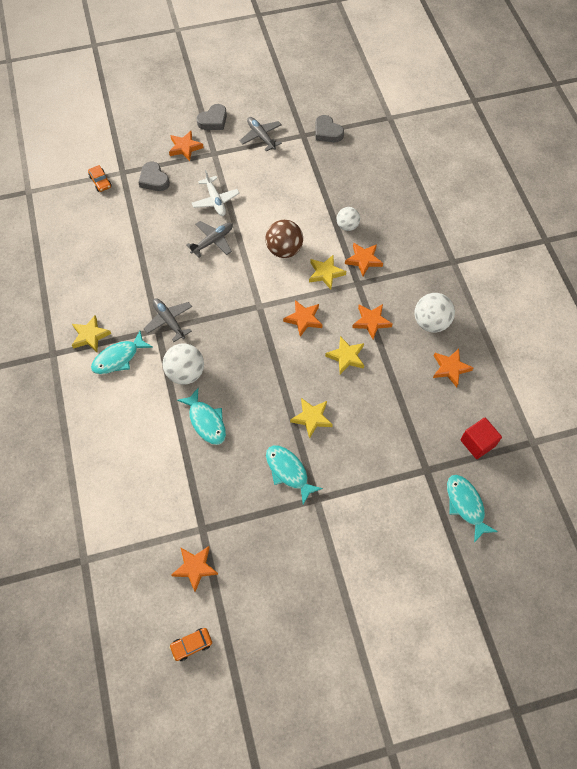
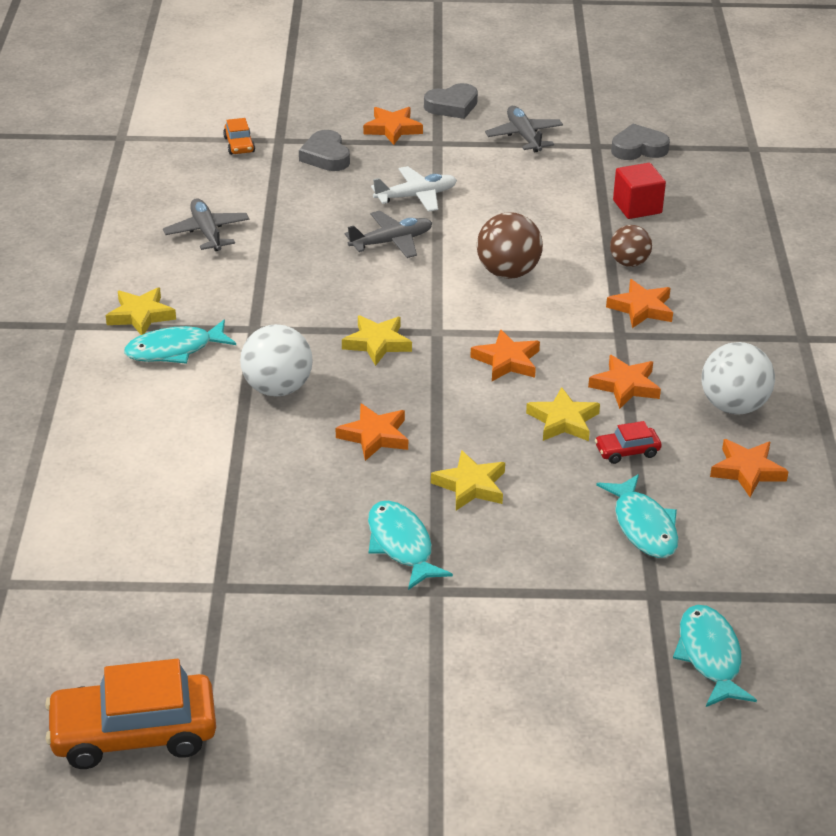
camera: 15 degrees right, 25 degrees down
grey plane [144,298,192,342] -> grey plane moved to [163,198,249,251]
orange car [169,628,212,661] -> orange car [45,659,216,769], size x2.18
orange star [171,546,218,592] -> orange star moved to [336,403,408,461]
turquoise fish [177,388,226,445] -> turquoise fish moved to [596,474,678,558]
white plane [192,170,240,216] -> white plane turned 105 degrees counterclockwise [371,166,457,212]
yellow star [309,255,346,289] -> yellow star moved to [342,315,412,366]
grey heart [315,115,344,143] -> grey heart turned 105 degrees clockwise [611,124,670,160]
white ball [337,207,360,231] -> brown ball [610,225,652,267]
red cube [460,418,502,459] -> red cube moved to [613,163,666,219]
none -> red car [595,421,662,464]

